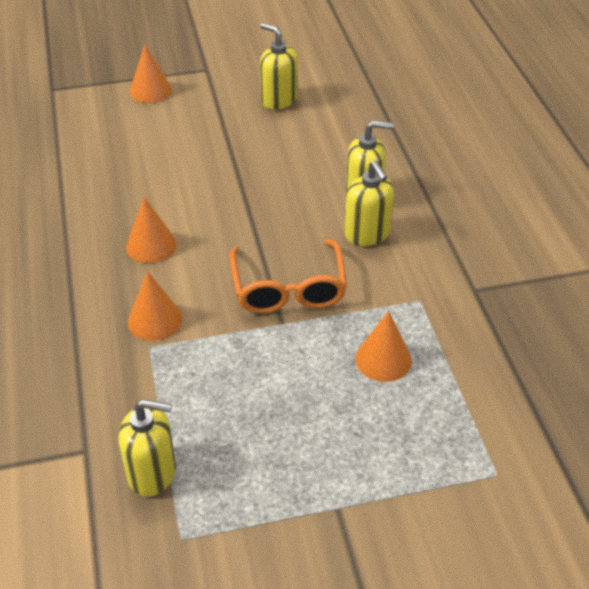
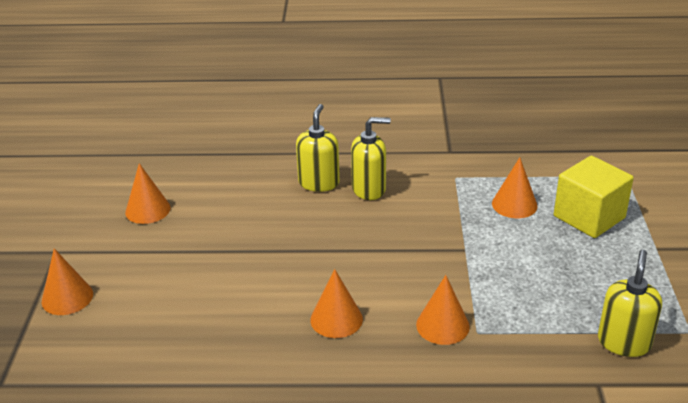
camera: 75 degrees left, 10 degrees down
orange glasses [229,239,347,313] -> none
yellow soap dispenser [260,23,298,110] -> orange cone [125,163,171,224]
none -> yellow cube [554,156,634,238]

